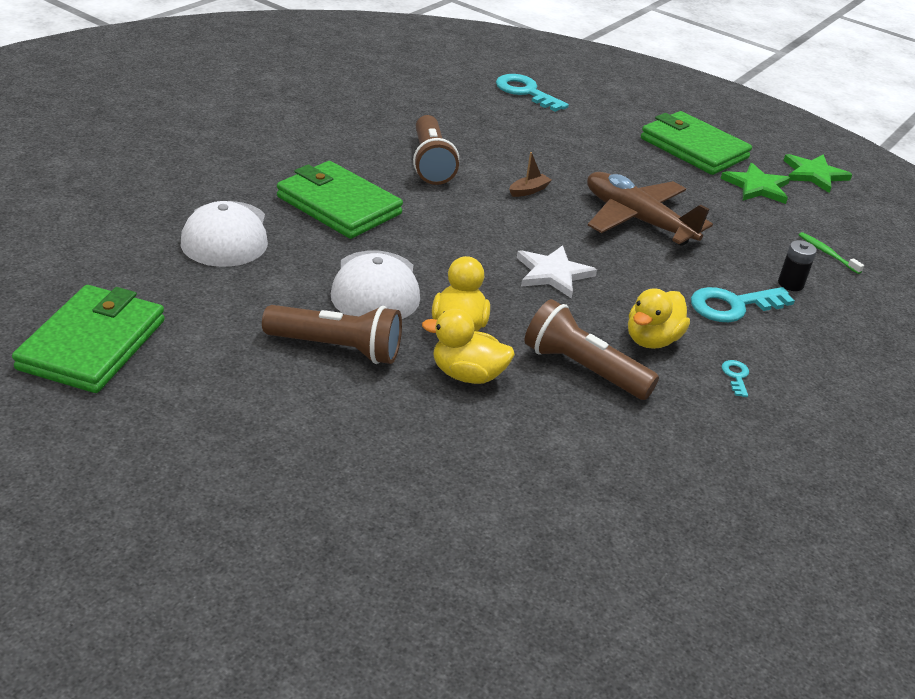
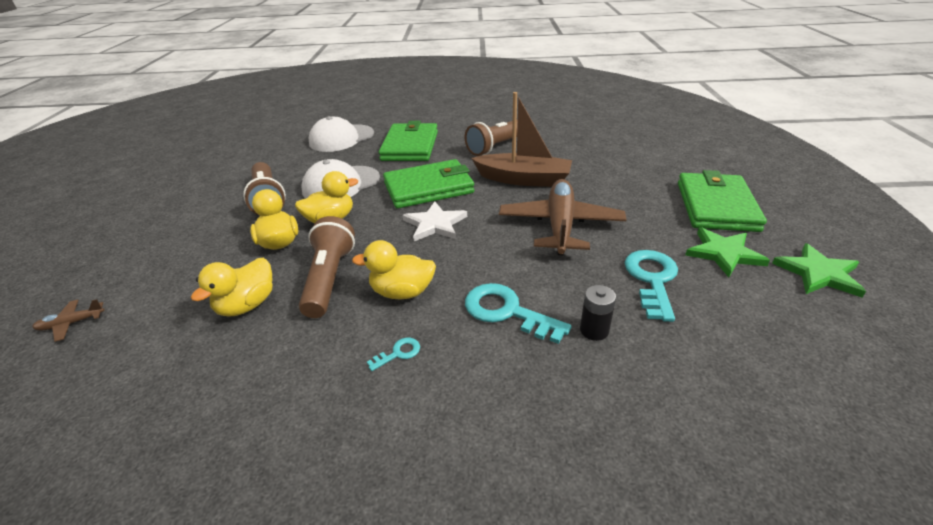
camera: 60 degrees right, 0 degrees up
green wallet [12,285,165,393] -> green wallet moved to [383,159,474,208]
turquoise key [496,74,569,112] -> turquoise key moved to [624,250,678,322]
brown boat [509,152,552,197] -> brown boat [472,92,572,187], size x2.48
green toothbrush [799,232,864,274] -> none
none -> brown plane [32,299,105,342]
none -> yellow duck [191,258,273,317]

